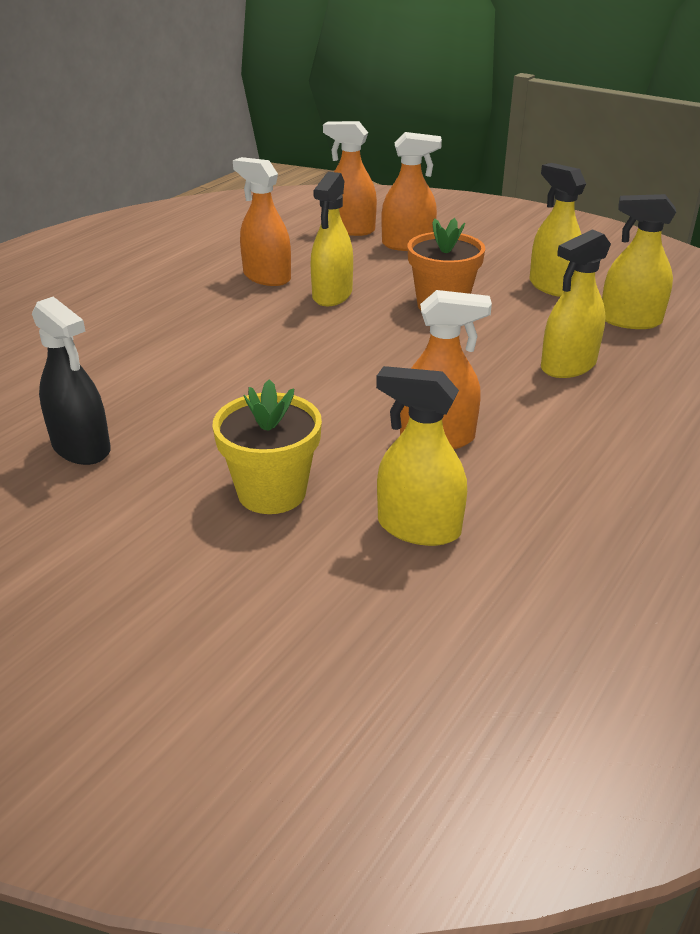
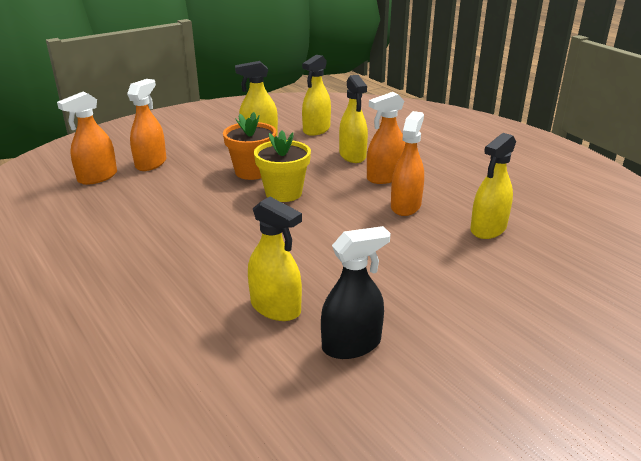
camera: 70 degrees left, 5 degrees down
yellow flower pot [212,379,322,514] -> yellow flower pot moved to [254,130,311,202]
orange spray bottle [233,157,291,286] -> orange spray bottle moved to [367,92,405,184]
yellow spray bottle [310,172,353,306] -> yellow spray bottle moved to [248,197,302,321]

